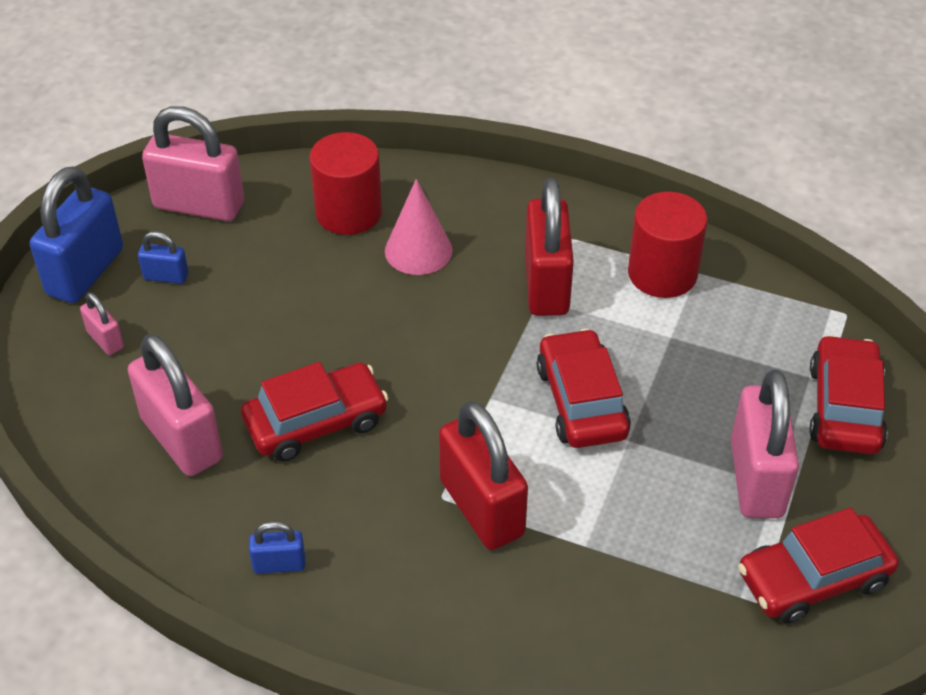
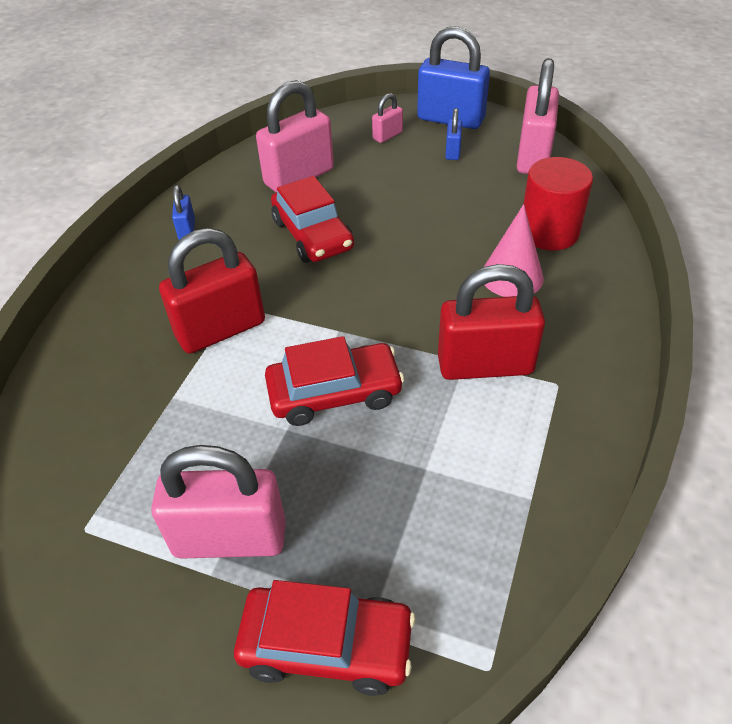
camera: 90 degrees right, 0 degrees up
red cylinder [628,192,707,298] -> none
red car [738,507,899,624] -> none

